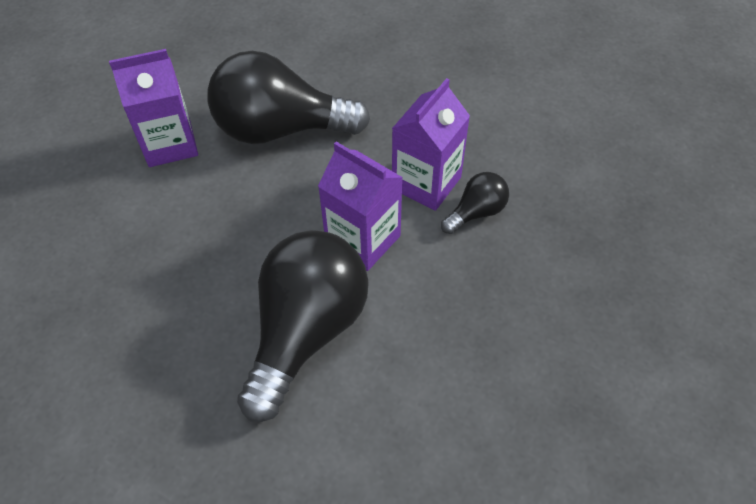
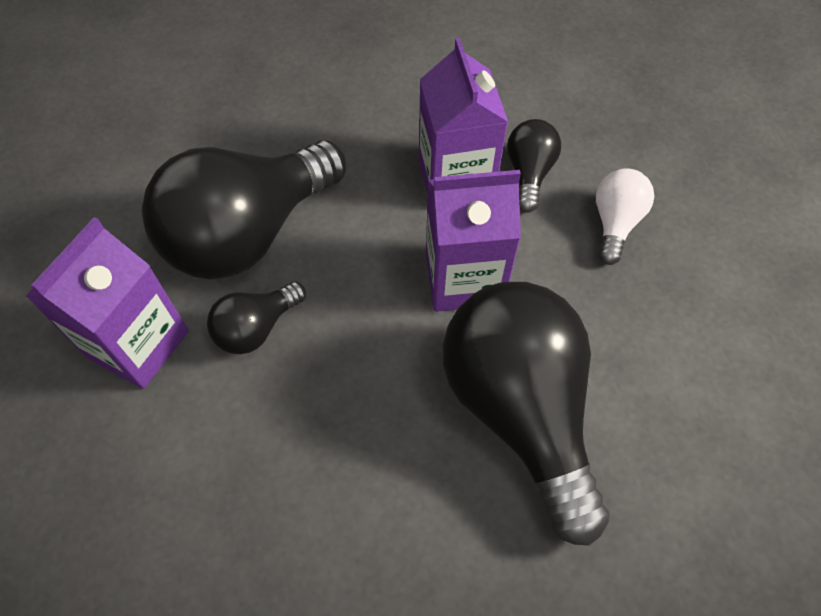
camera: 45 degrees left, 5 degrees up
none -> black light bulb [207,281,306,354]
none -> white light bulb [596,168,654,265]

